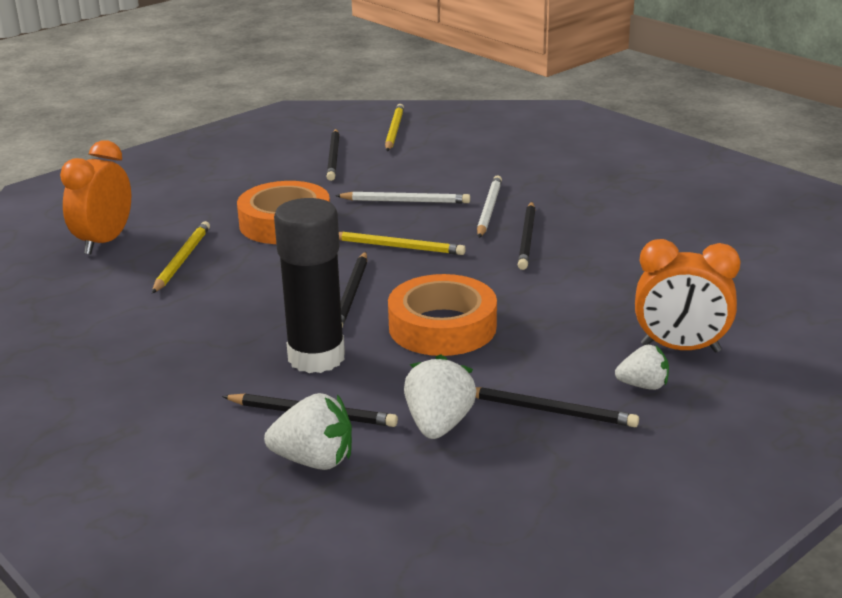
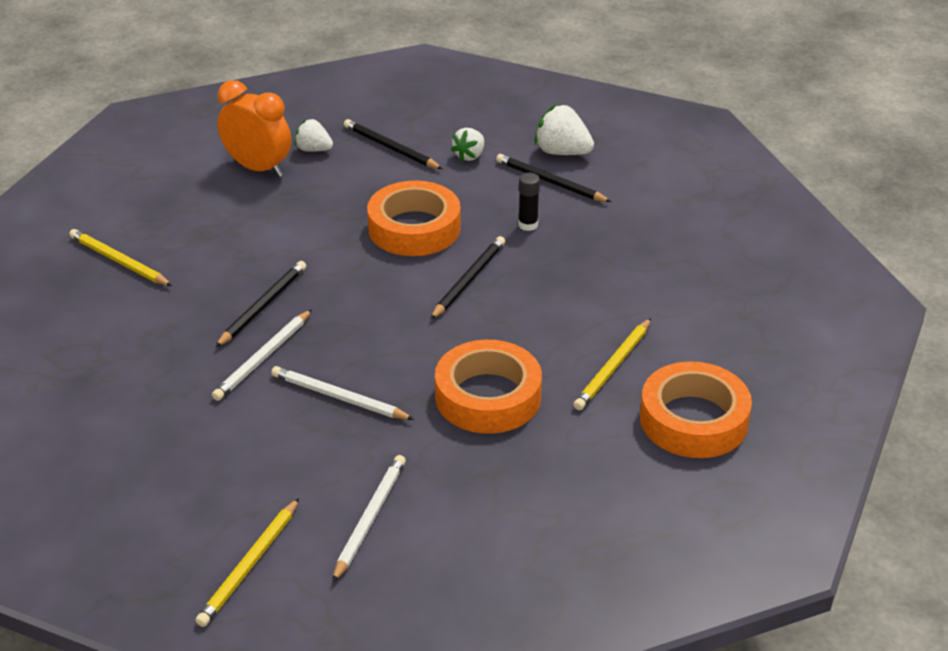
camera: 160 degrees left, 10 degrees up
orange clock [60,140,131,255] -> orange tape [640,361,752,458]
black glue stick [274,198,345,373] -> black glue stick [518,173,540,231], size x0.42
black pencil [327,129,339,181] -> white pencil [332,455,406,583]
yellow pencil [339,231,466,255] -> yellow pencil moved to [69,229,172,286]
white strawberry [404,354,477,439] -> white strawberry [451,128,484,161], size x0.65

